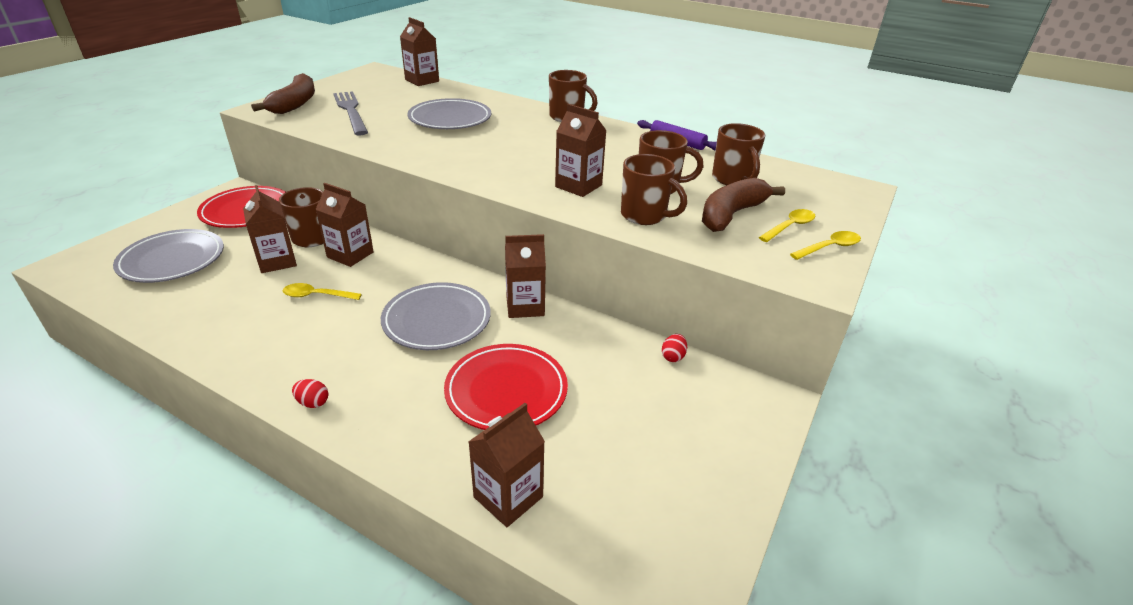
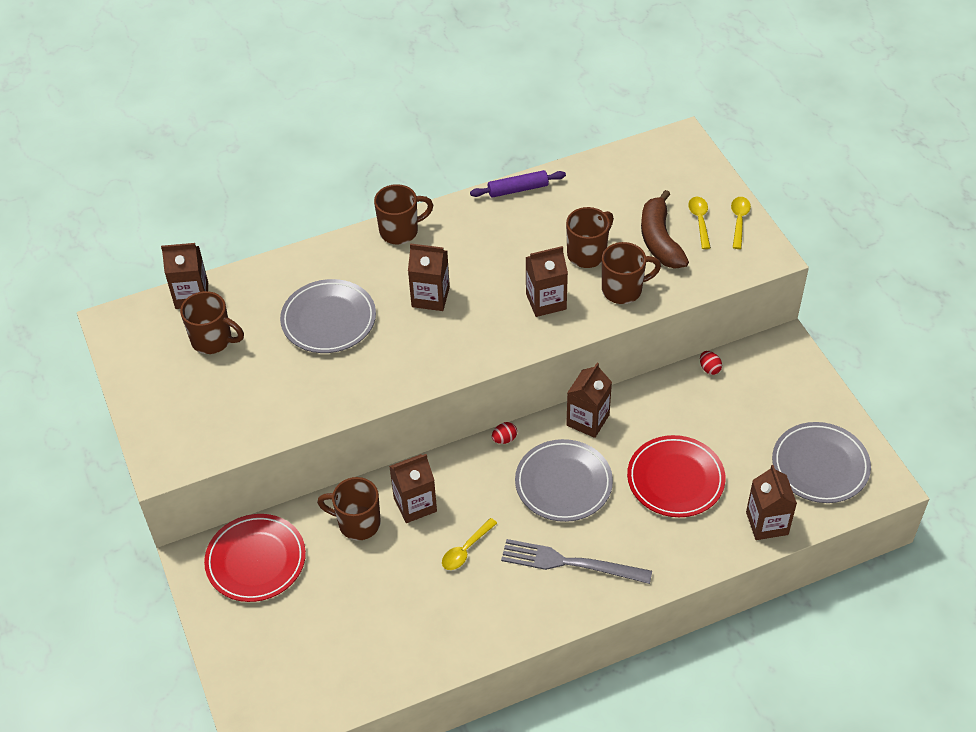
camera: 50 degrees left, 15 degrees up
grey plate [113,229,224,283] -> grey plate moved to [772,422,871,503]
brown carton [243,185,297,273] -> brown carton moved to [408,243,450,311]
brown banana [251,73,315,114] -> none
red egg [292,379,328,408] -> red egg moved to [492,422,517,444]
grey fork [333,91,368,136] -> grey fork moved to [501,539,652,584]
brown mug [712,123,765,185] -> brown mug moved to [180,291,244,354]

